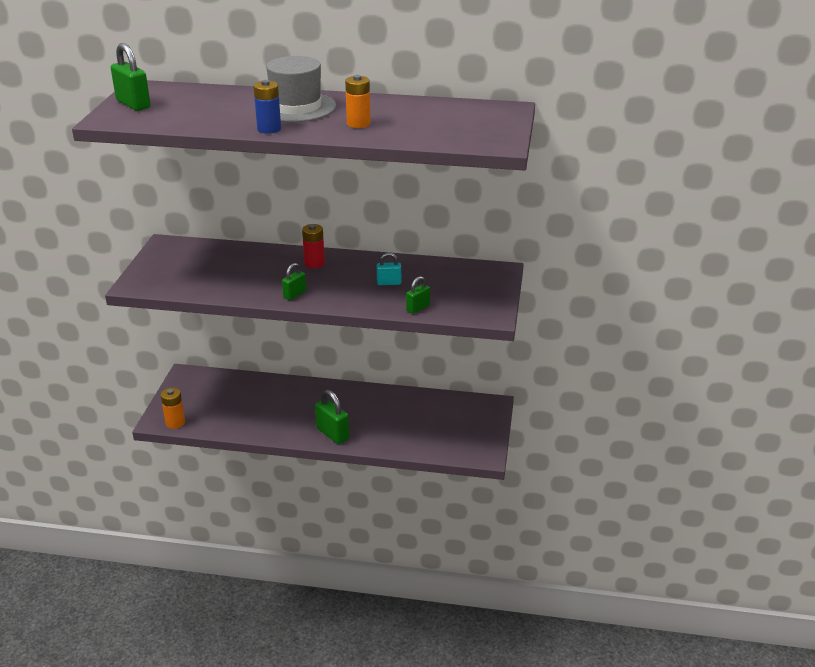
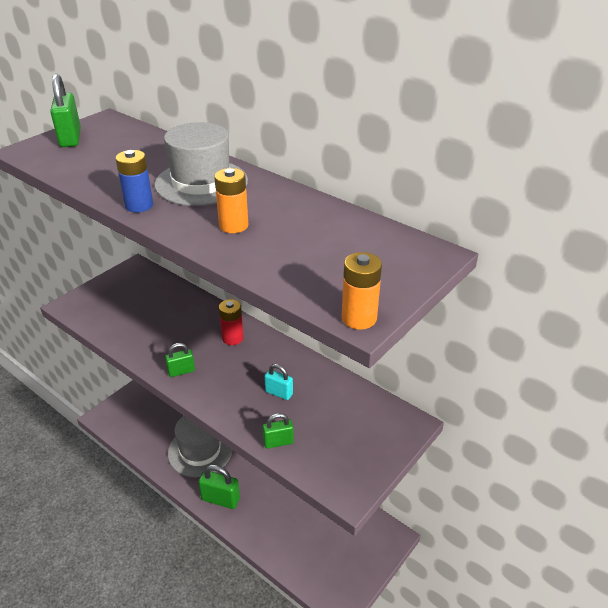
camera: 30 degrees right, 5 degrees up
orange battery [161,388,185,429] -> orange battery moved to [342,252,382,329]
green padlock [315,390,349,444] -> green padlock turned 60 degrees counterclockwise [199,464,240,509]
none -> grey hat [168,416,233,478]

